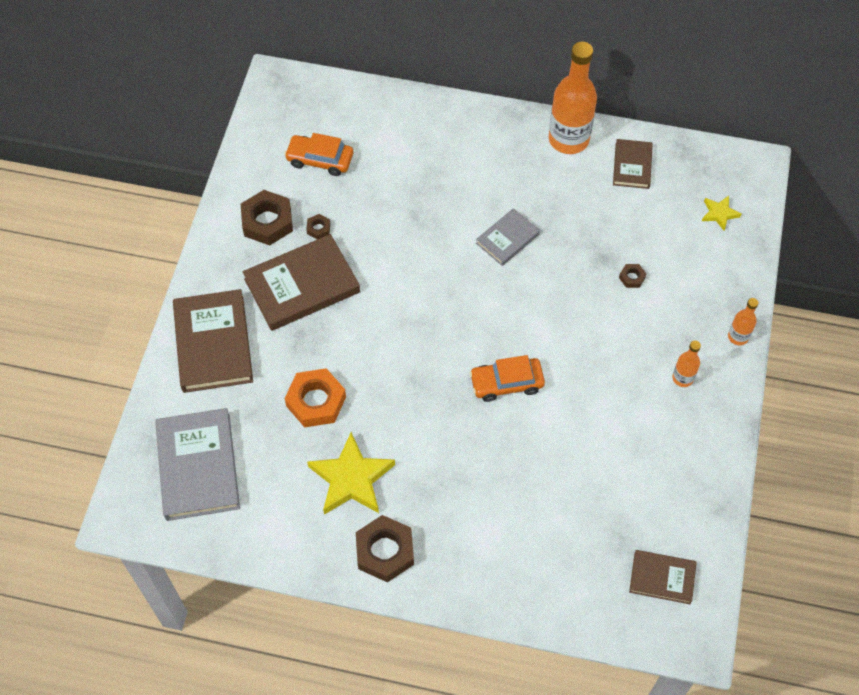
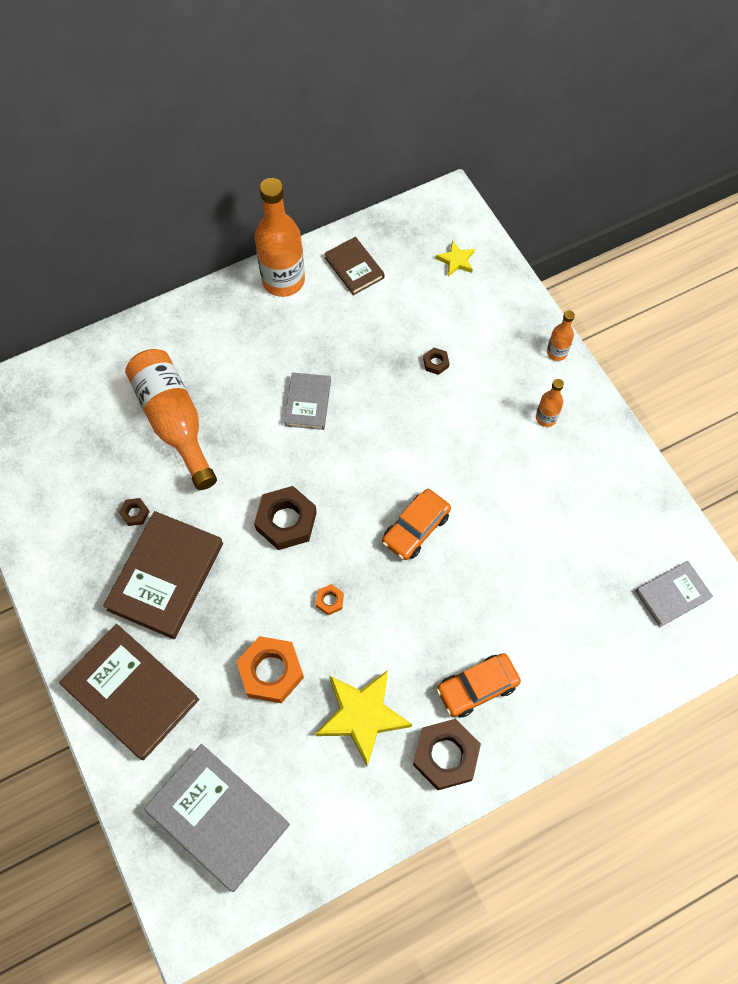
camera: 40 degrees left, 5 degrees up
brown nut [241,190,293,245] -> brown nut moved to [254,486,317,550]
orange car [284,133,353,176] -> orange car moved to [436,653,521,717]
brown book [629,550,697,604] -> grey book [636,561,713,627]
none -> orange bottle [125,349,217,490]
none -> orange nut [316,584,344,615]

